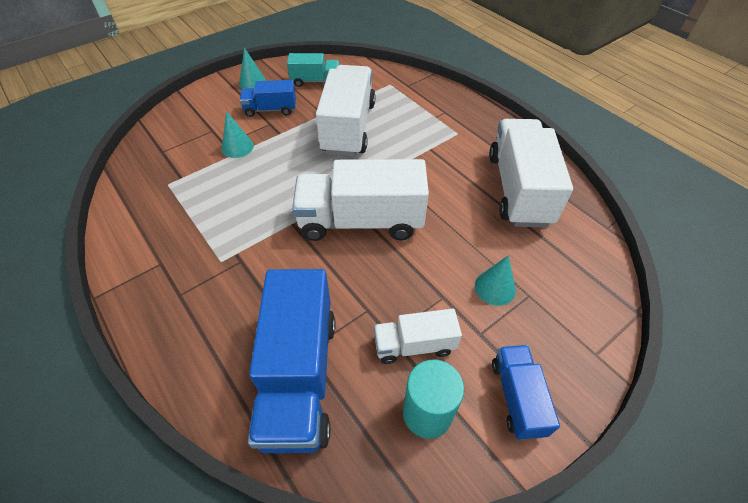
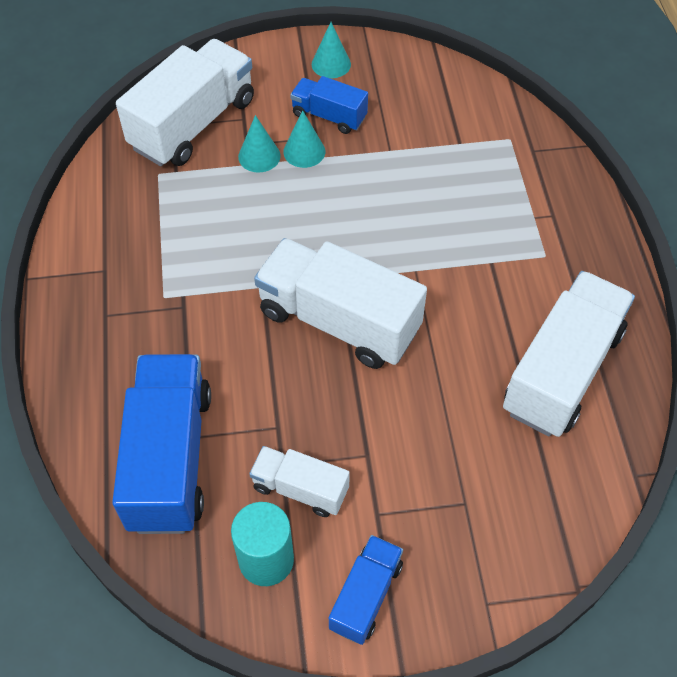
camera: 30 degrees right, 5 degrees up
blue truck [248,269,336,453] -> blue truck turned 150 degrees clockwise [112,354,211,534]
turquoise truck [287,53,340,87] -> none
white truck [316,65,375,157] -> white truck moved to [116,39,254,166]
turquoise cone [475,255,516,306] -> turquoise cone moved to [283,110,325,168]

